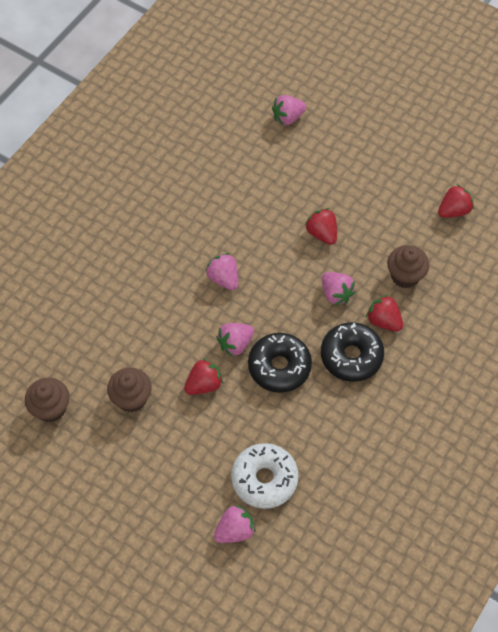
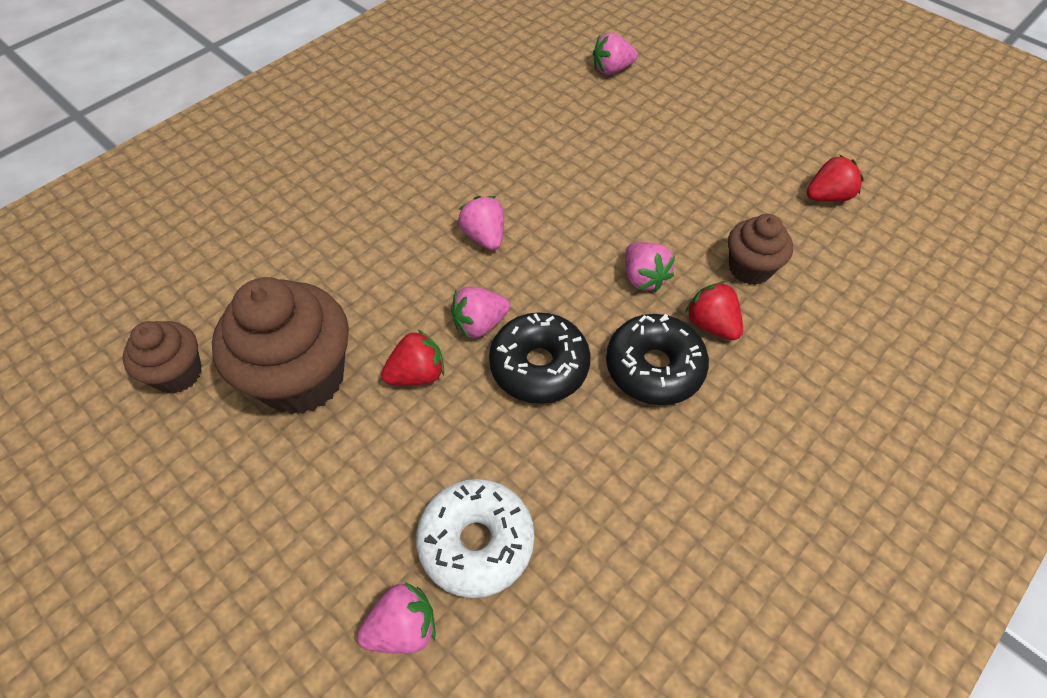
camera: 10 degrees right, 5 degrees down
brown cupcake [107,368,152,412] -> brown cupcake [212,277,349,415], size x1.80
red strawberry [305,208,337,245] -> none

